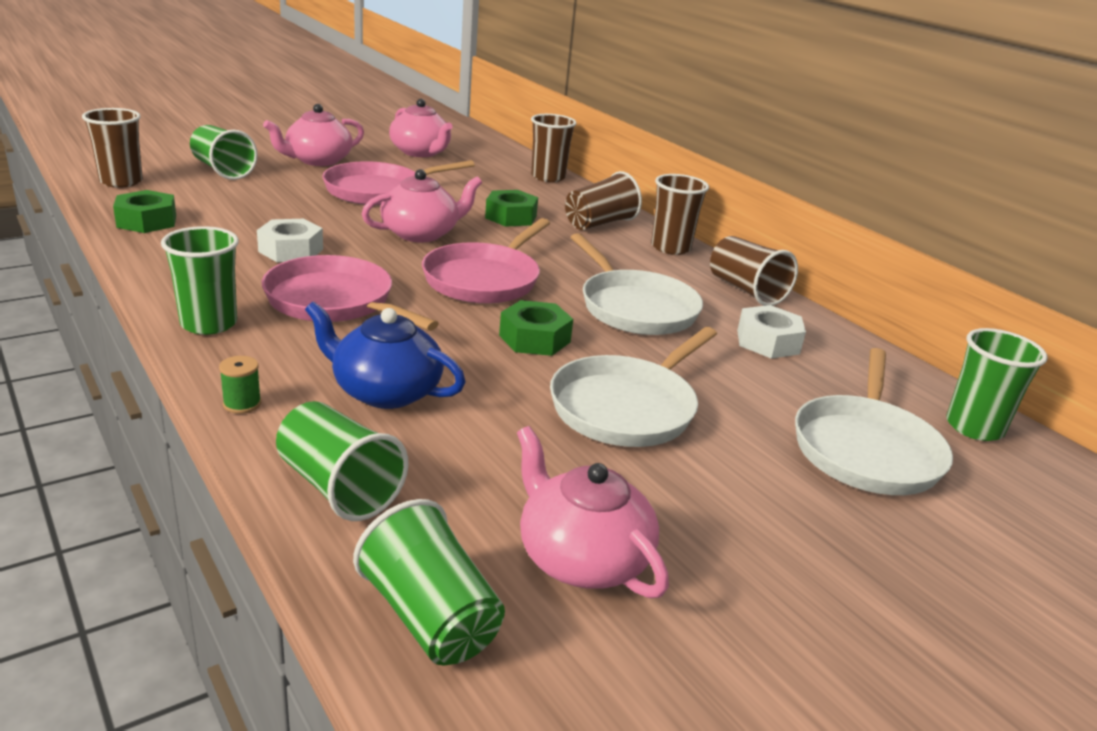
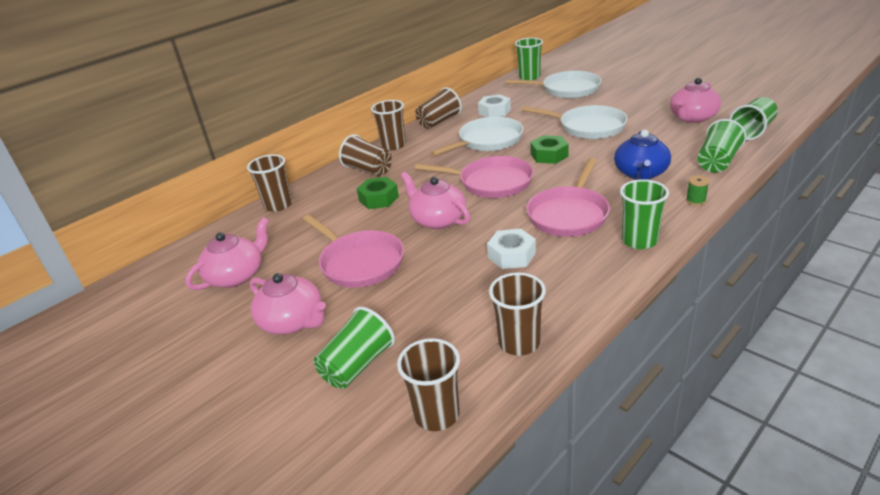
camera: 95 degrees left, 5 degrees up
green nut [113,190,176,233] -> brown cup [489,272,546,356]

